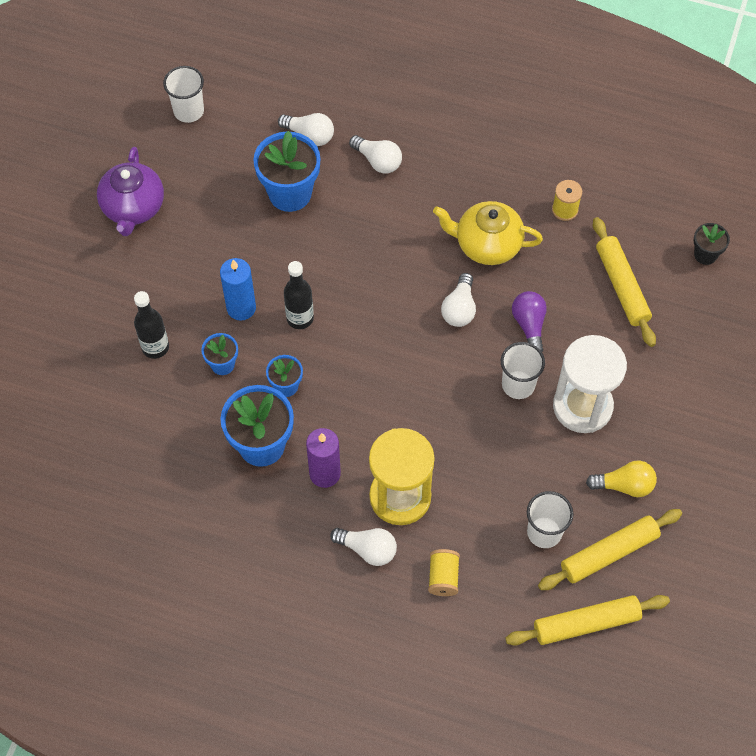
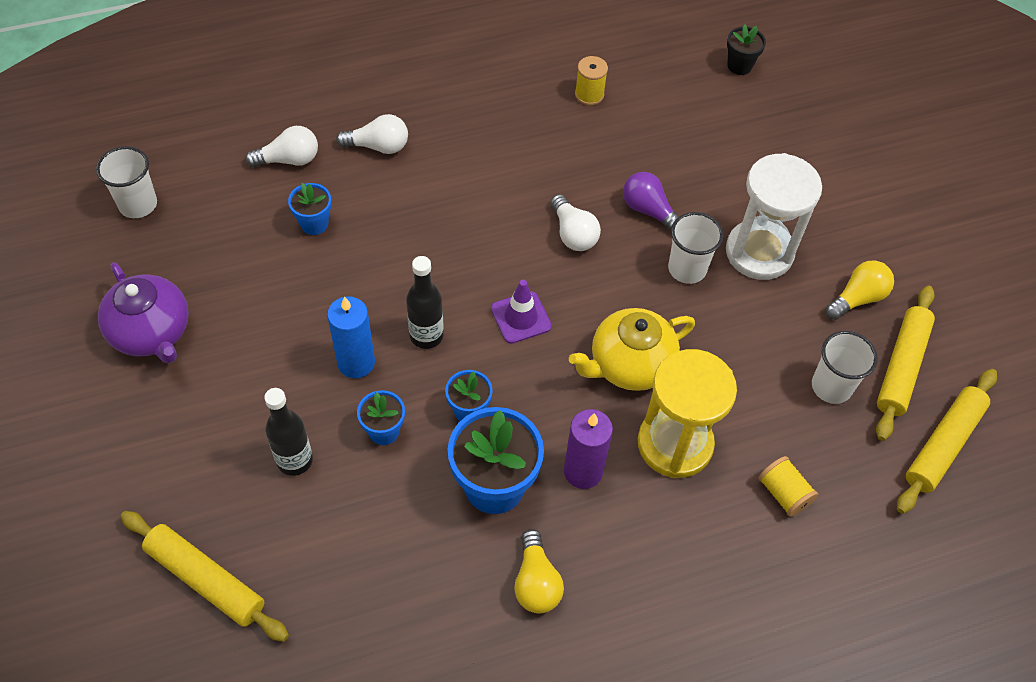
camera: 40 degrees left, 5 degrees down
blue flower pot [253,131,321,212] -> blue flower pot [288,183,331,235], size x0.53
white light bulb [330,528,397,566] -> none
yellow teapot [433,201,543,265] -> yellow teapot moved to [569,308,695,391]
yellow rolling pin [593,217,656,347] -> yellow rolling pin moved to [121,511,289,642]
none -> purple traffic cone [491,280,552,344]
none -> yellow light bulb [514,529,564,613]

